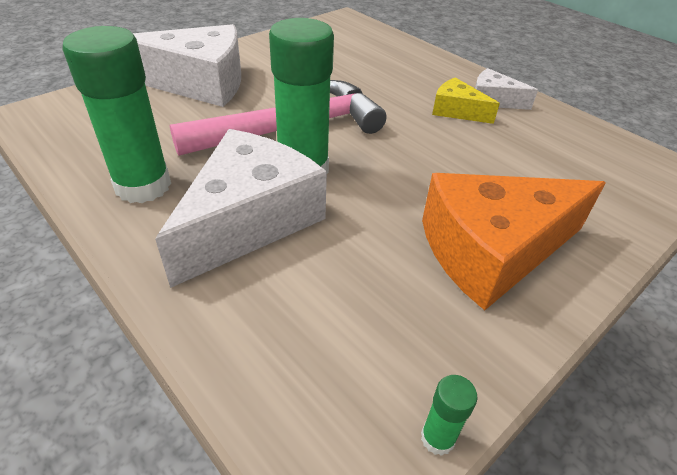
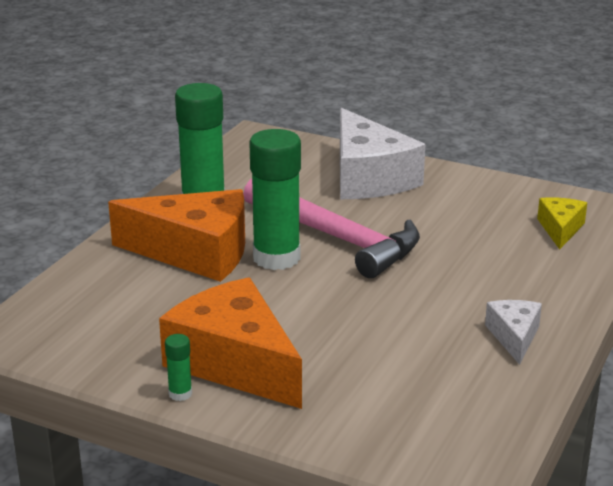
camera: 70 degrees right, 15 degrees down
white cheese [155,129,327,288] -> orange cheese [108,189,245,282]
green glue stick [421,375,477,456] -> green glue stick moved to [165,334,192,401]
yellow cheese [432,77,500,124] -> yellow cheese moved to [537,197,587,250]

